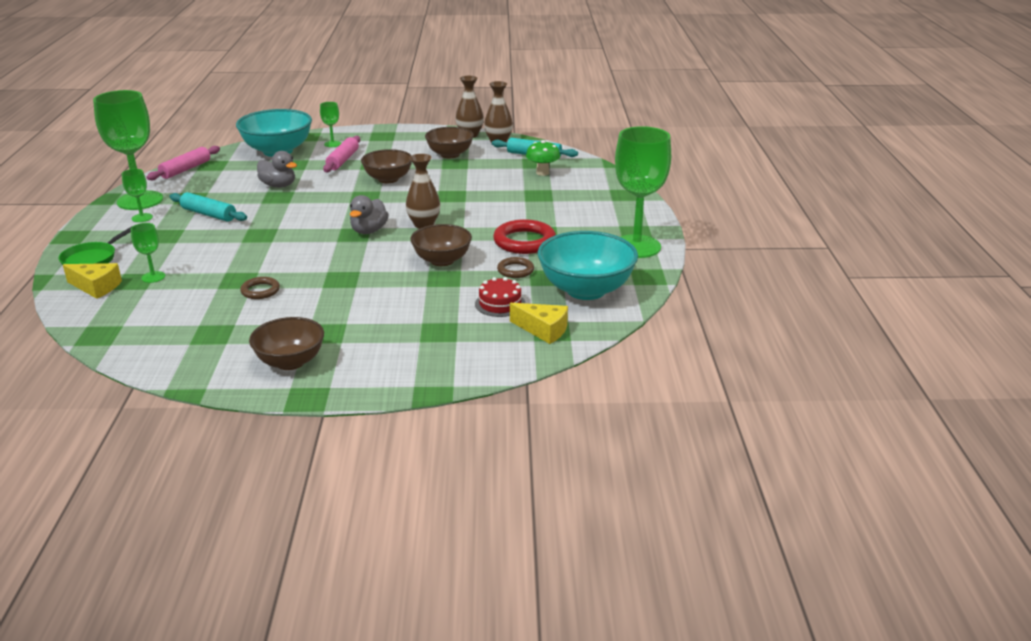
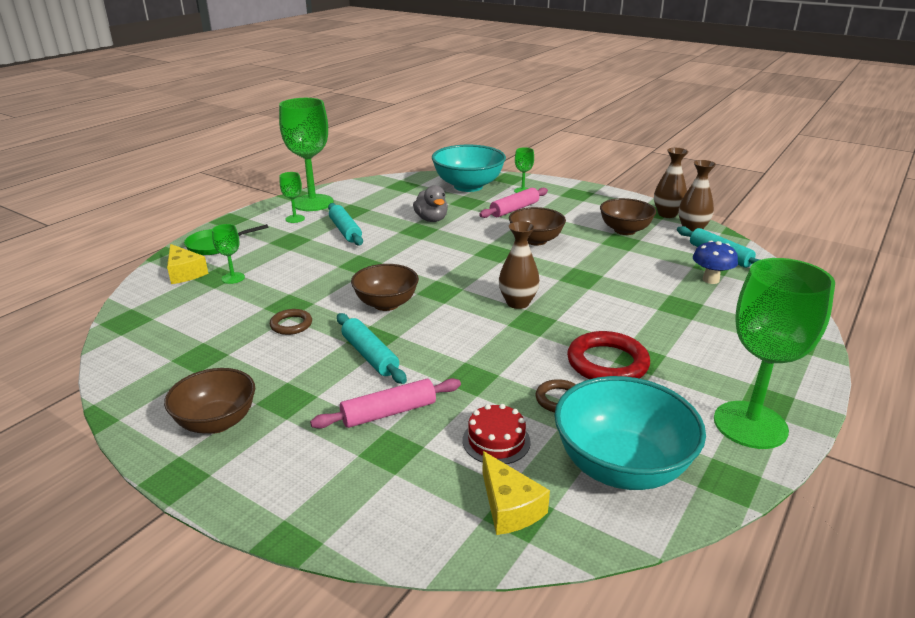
camera: 35 degrees right, 0 degrees up
pink rolling pin [146,146,220,180] -> pink rolling pin moved to [310,378,461,429]
grey duck [350,195,389,234] -> none
brown bowl [410,224,472,266] -> brown bowl moved to [351,264,419,311]
green mushroom [526,140,560,176] -> blue mushroom [693,241,738,284]
none -> turquoise rolling pin [337,313,407,384]

